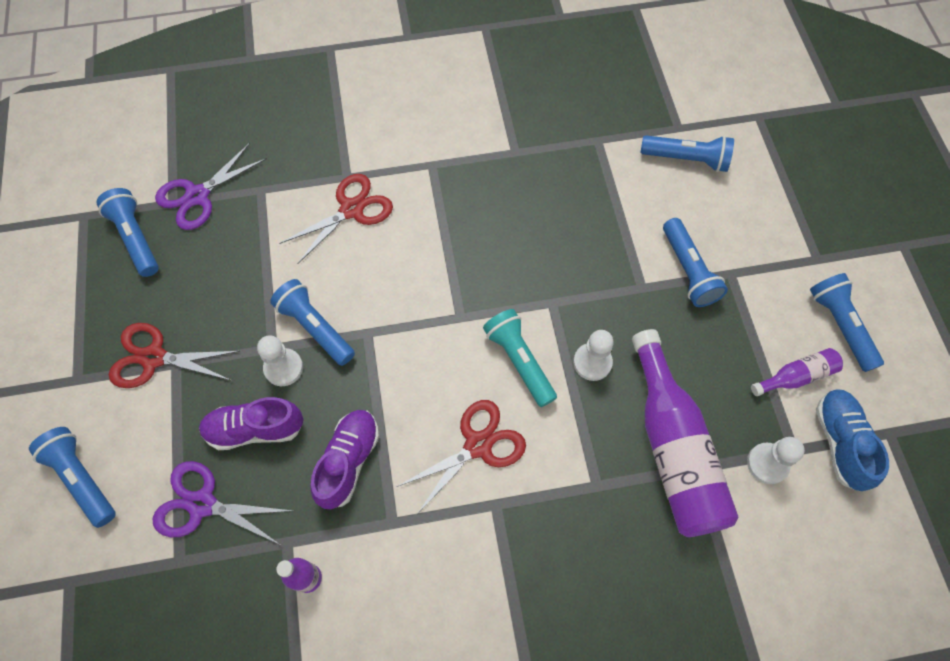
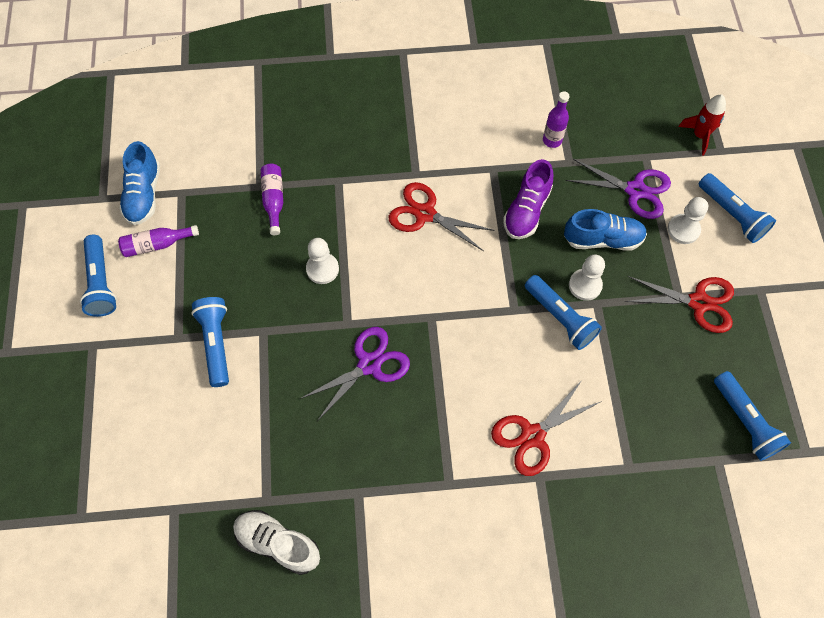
camera: 175 degrees left, 0 degrees up
purple scissors [155,143,267,230] -> purple scissors moved to [300,327,410,421]
purple shoe [199,397,304,450] -> blue shoe [564,209,647,251]
red scissors [396,400,526,513] -> red scissors turned 60 degrees clockwise [389,182,495,251]
turquoise flashlight [483,309,557,407] -> none
purple bottle [632,329,739,537] -> purple bottle [261,164,283,235], size x0.47
blue flashlight [640,135,734,172] -> none
white pawn [747,437,805,484] -> white pawn moved to [668,197,708,244]
none -> white shoe [233,510,320,575]
none -> red rocket [678,95,726,156]

